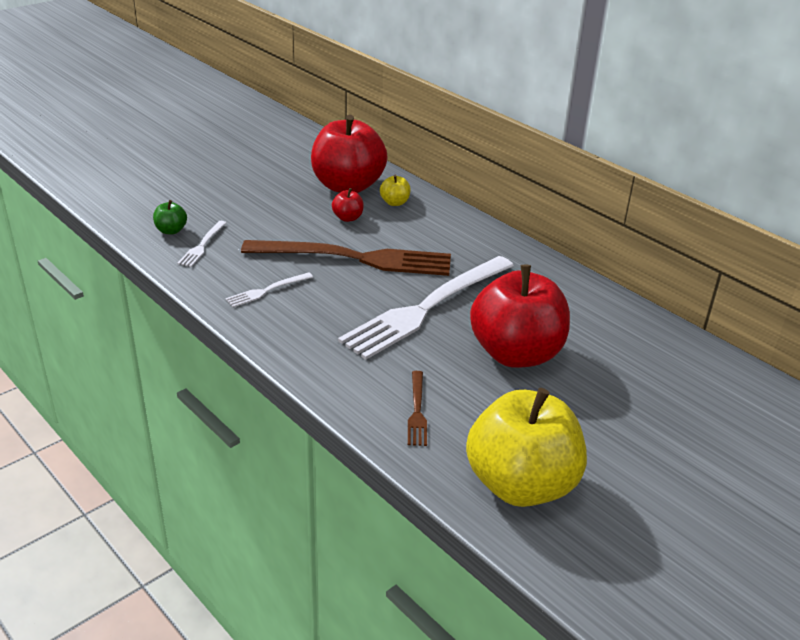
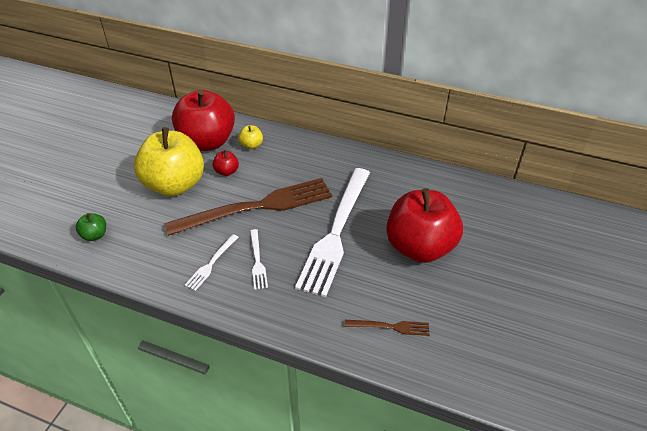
camera: 25 degrees left, 10 degrees up
white fork [177,221,227,267] -> white fork moved to [250,229,268,290]
brown fork [408,371,427,446] -> brown fork turned 60 degrees counterclockwise [345,320,429,336]
yellow apple [466,388,587,507] -> yellow apple moved to [134,127,204,196]

